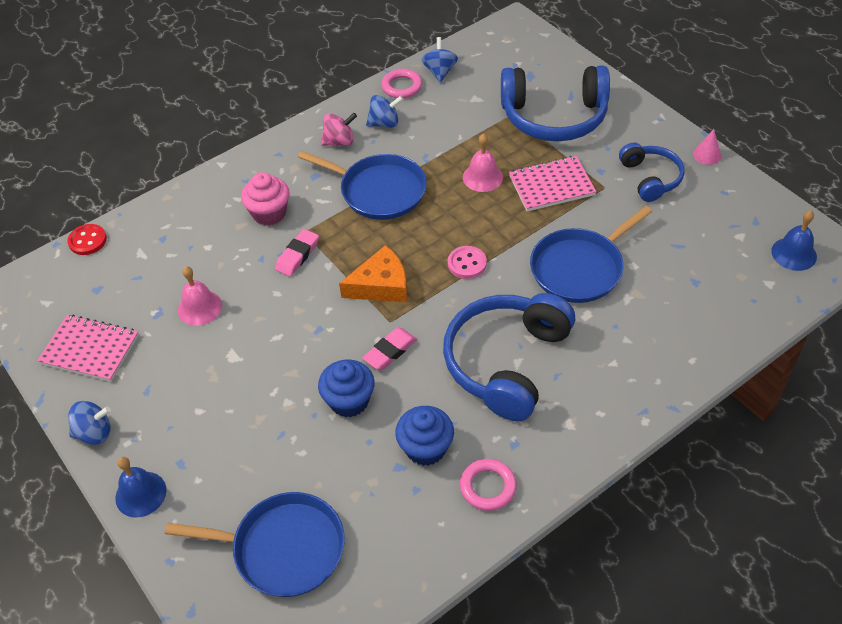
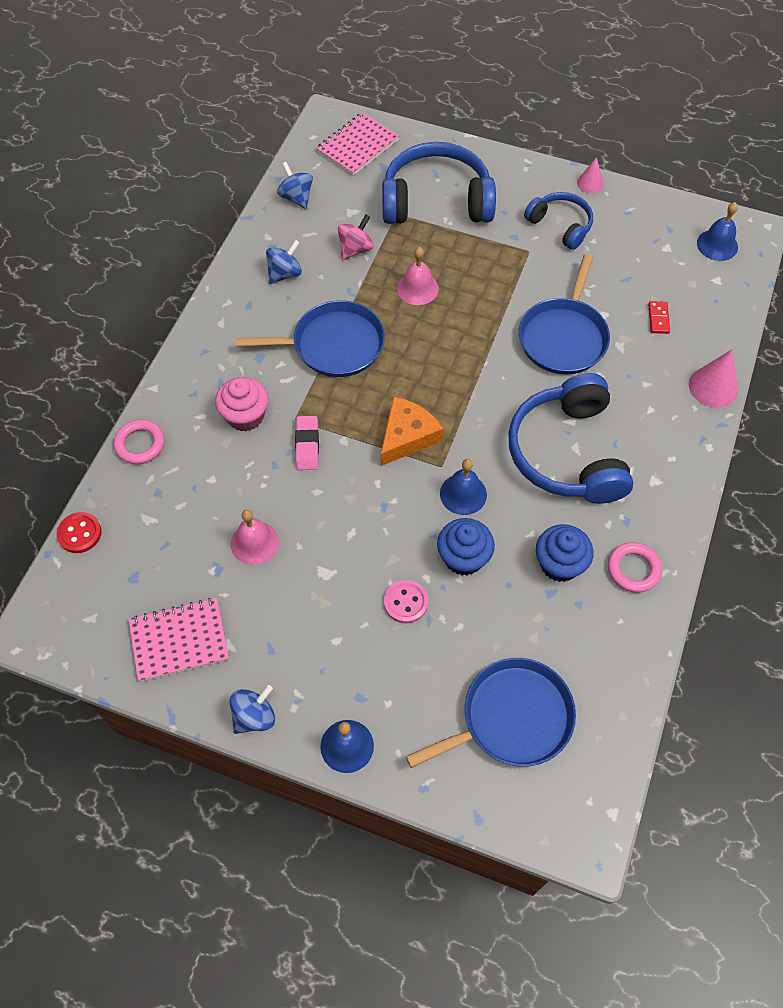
camera: 35 degrees left, 10 degrees up
pink spinning top [321,113,357,146] -> pink spinning top moved to [338,215,373,260]
pink eraser [362,327,417,370] -> blue bell [440,459,487,515]
pink ring [381,69,422,98] -> pink ring moved to [114,419,164,464]
pink button [448,246,487,279] -> pink button moved to [384,580,428,623]
blue headphones [501,66,610,141] -> blue headphones turned 150 degrees counterclockwise [382,142,496,224]
pink notebook [509,156,597,212] -> pink notebook moved to [316,112,399,176]
none -> red domino [648,301,670,334]
none -> pink cone [689,349,738,408]

